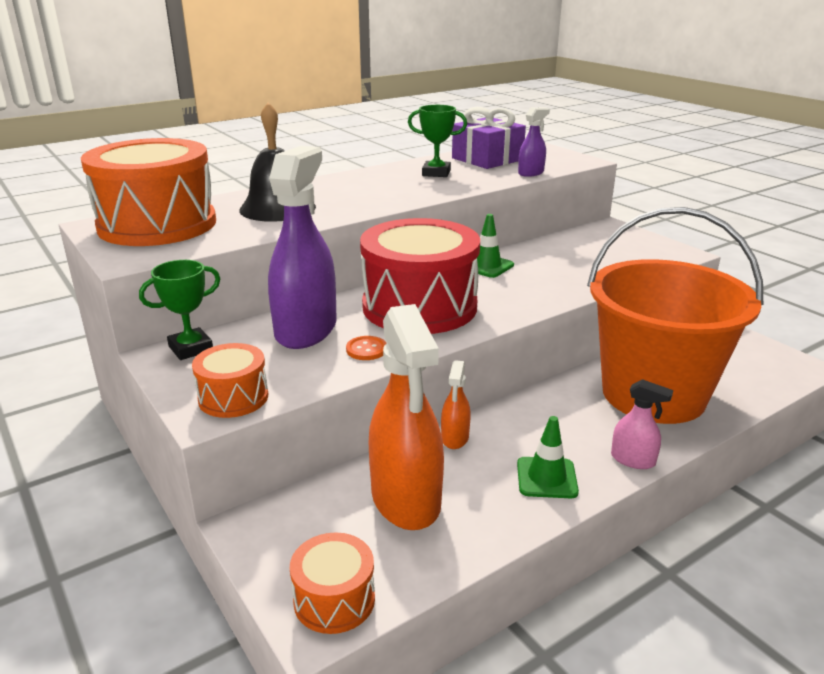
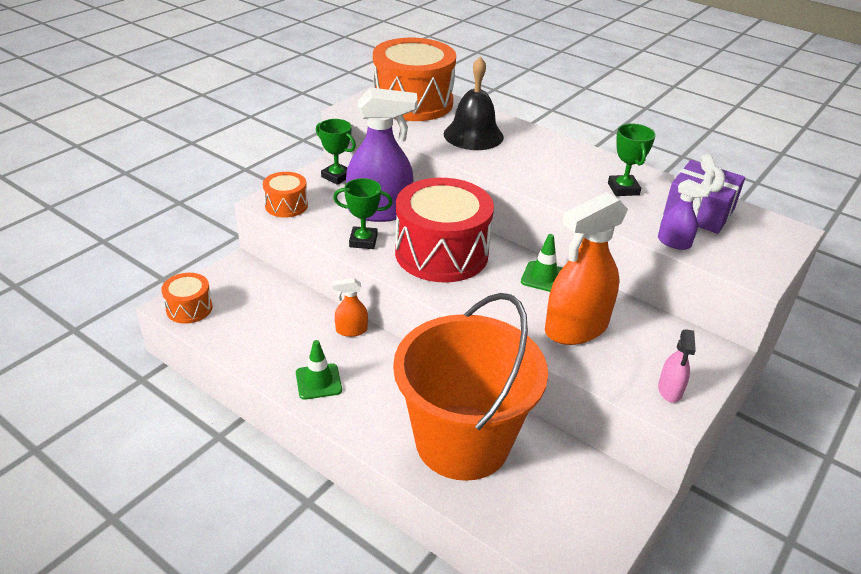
camera: 70 degrees right, 10 degrees up
orange button [346,336,387,360] -> green trophy [333,178,393,249]
orange spray bottle [369,304,444,530] -> orange spray bottle moved to [545,192,628,345]
pink spray bottle [611,379,673,469] -> pink spray bottle moved to [658,329,696,403]

